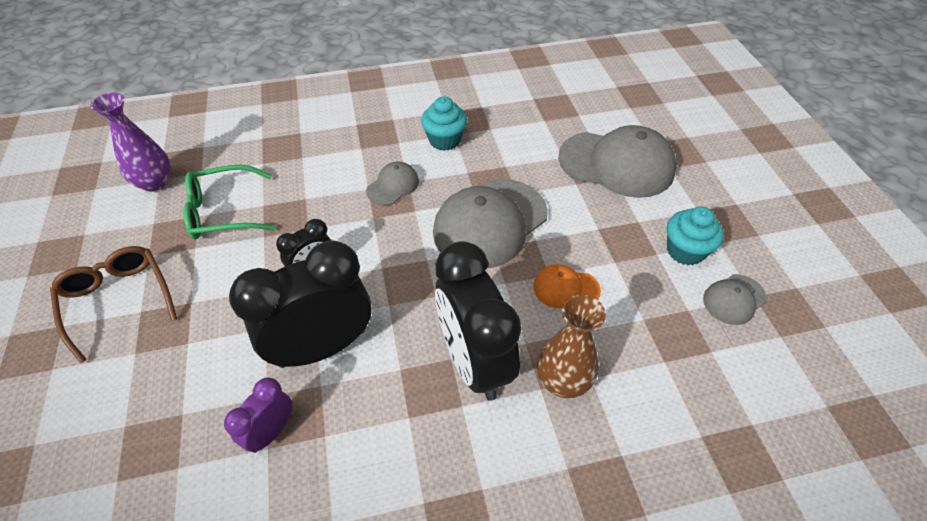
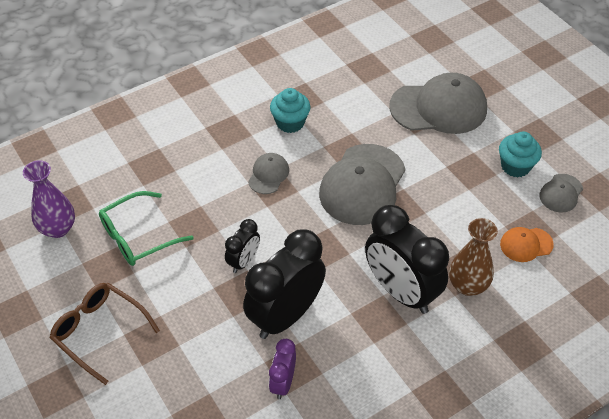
camera: 20 degrees left, 0 degrees up
orange cap [533,264,601,308] -> orange cap moved to [500,227,554,262]

